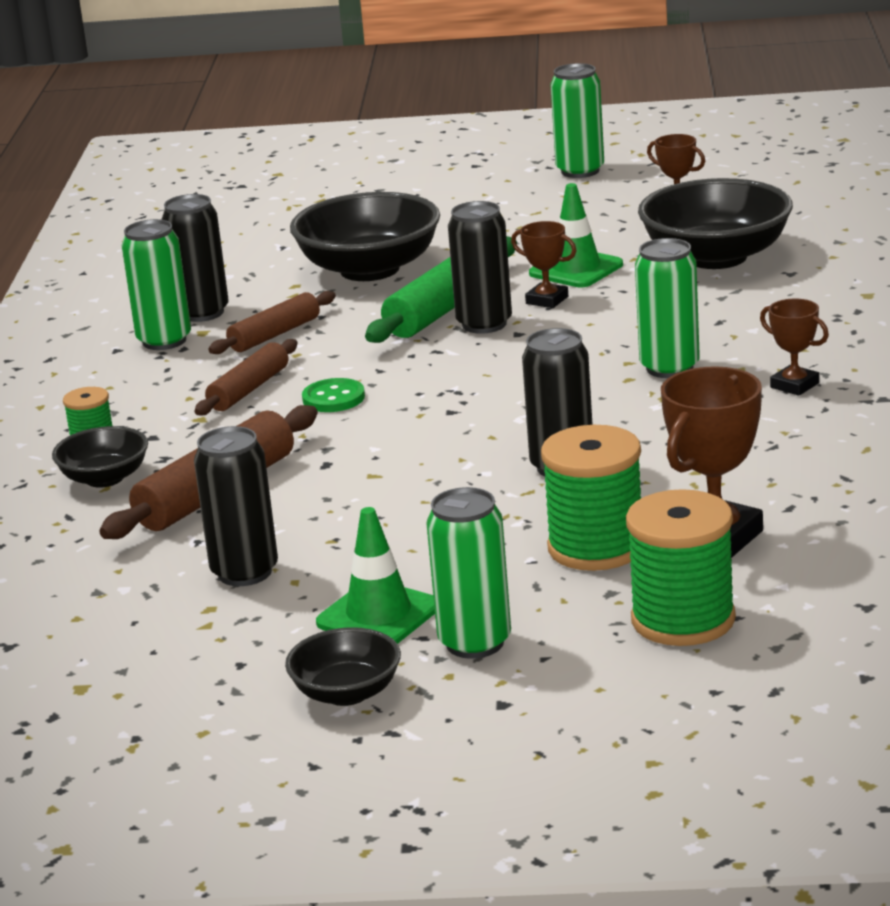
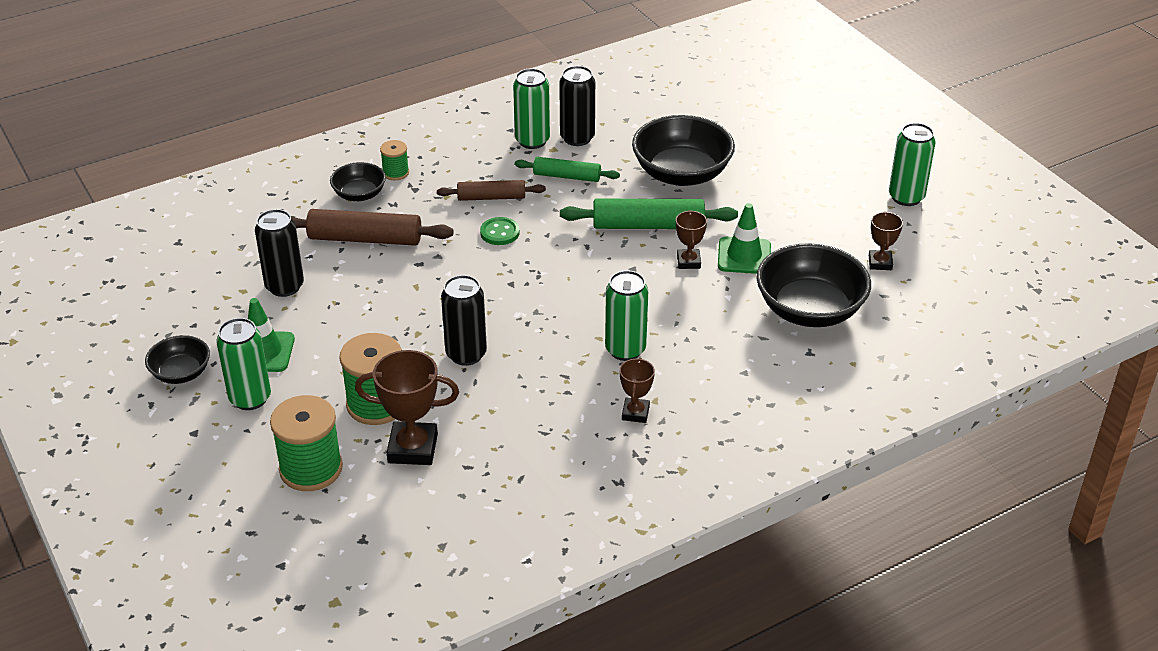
camera: 55 degrees right, 15 degrees up
brown rolling pin [208,291,336,354] -> green rolling pin [515,157,620,182]
black can [448,201,512,334] -> none

